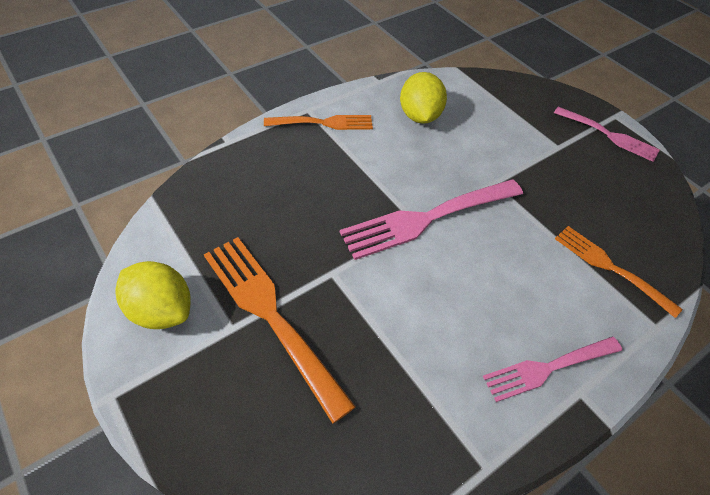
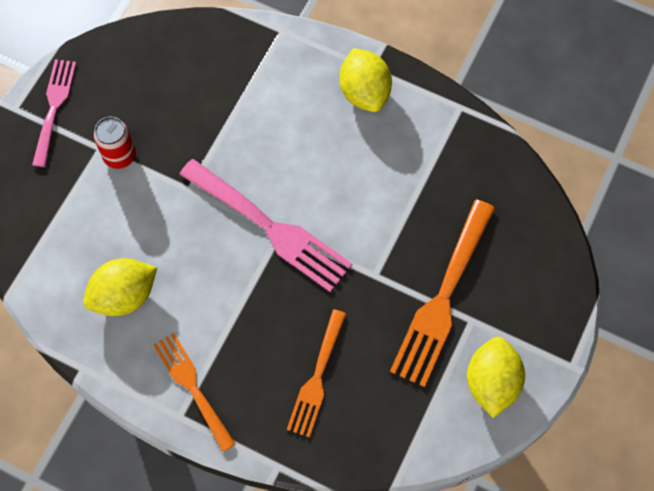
camera: 115 degrees left, 15 degrees up
pink fork [483,336,622,402] -> yellow lemon [340,48,392,112]
orange fork [555,226,683,318] -> orange fork moved to [287,309,346,437]
none -> red can [94,117,136,169]

